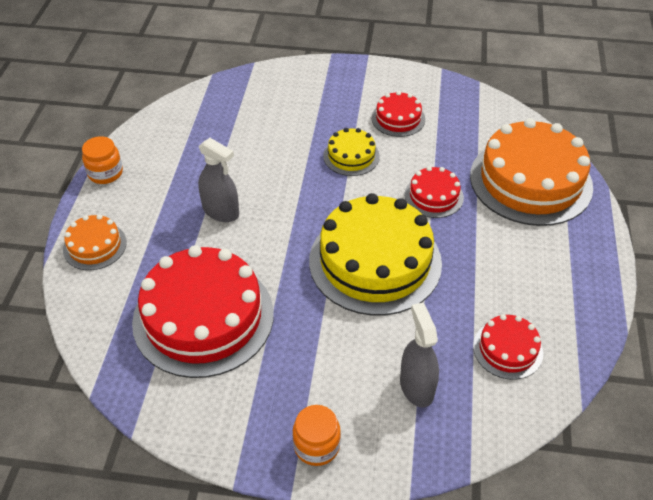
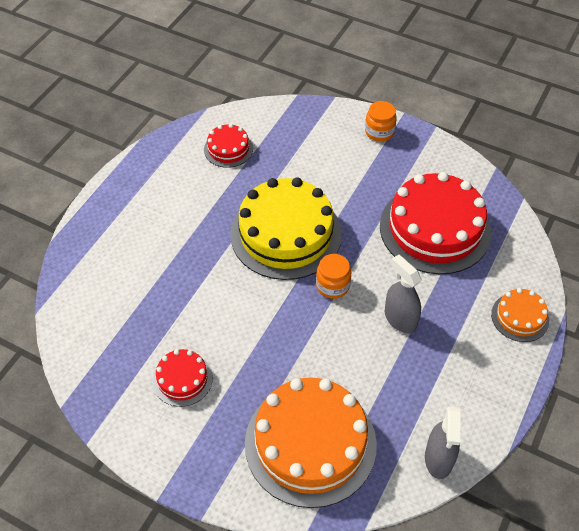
camera: 160 degrees left, 5 degrees up
orange jar [82,136,123,184] -> orange jar moved to [316,254,351,299]
yellow cake [323,128,380,176] -> none
grey spray bottle [400,303,439,408] -> grey spray bottle moved to [425,407,461,479]
red cake [404,166,464,218] -> none
orange cake [470,118,593,226] -> orange cake moved to [245,378,377,508]

